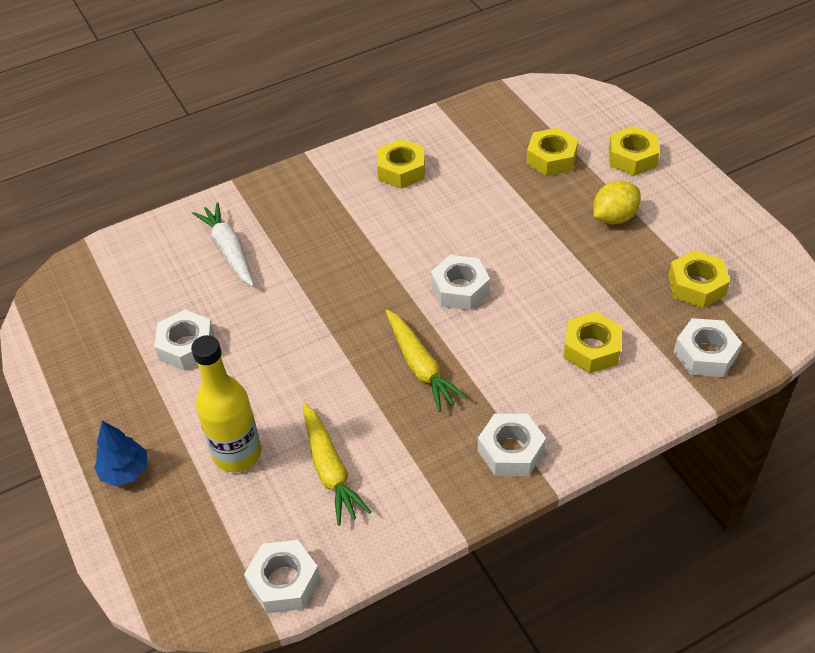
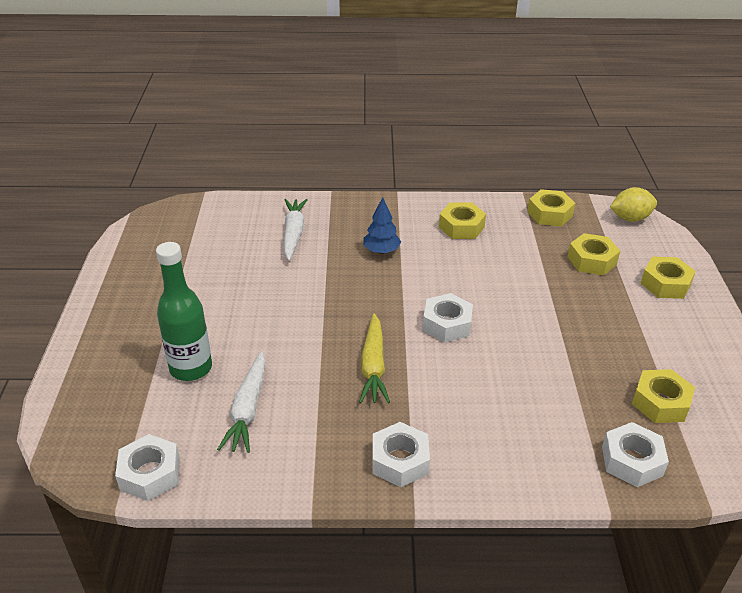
camera: 25 degrees right, 10 degrees down
blue tree [94,421,147,486] -> blue tree moved to [363,197,401,254]
white nut [154,310,214,371] -> none
yellow bottle [191,335,261,473] -> green bottle [156,242,212,381]
yellow carrot [302,403,371,526] -> white carrot [217,352,266,453]
yellow nut [563,312,622,374] -> yellow nut moved to [527,189,575,226]
yellow lemon [593,180,641,224] -> yellow lemon moved to [610,187,657,222]

